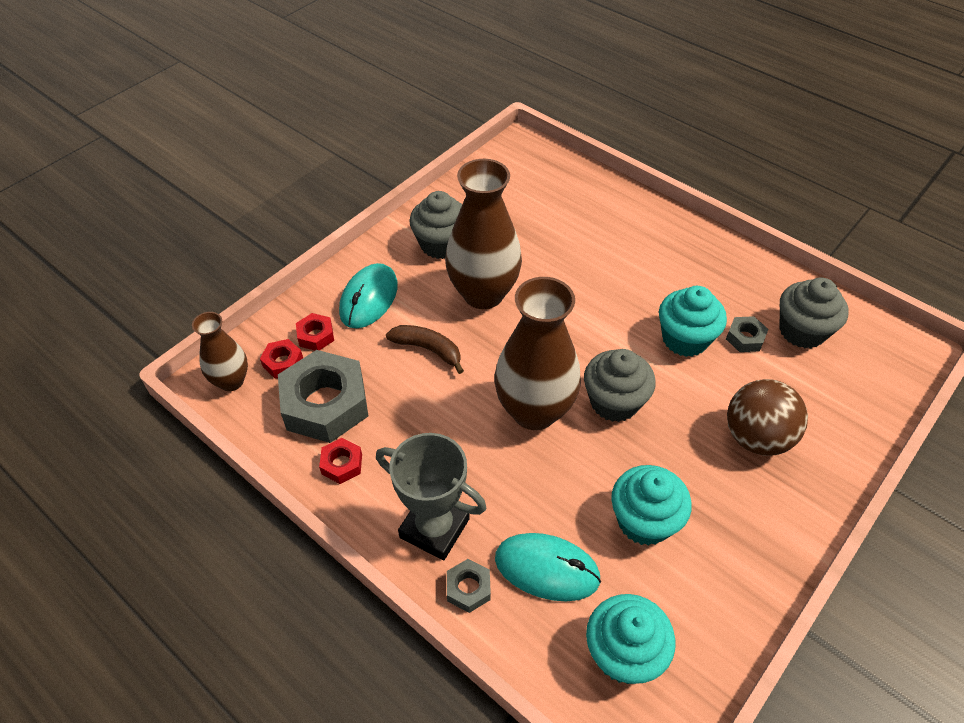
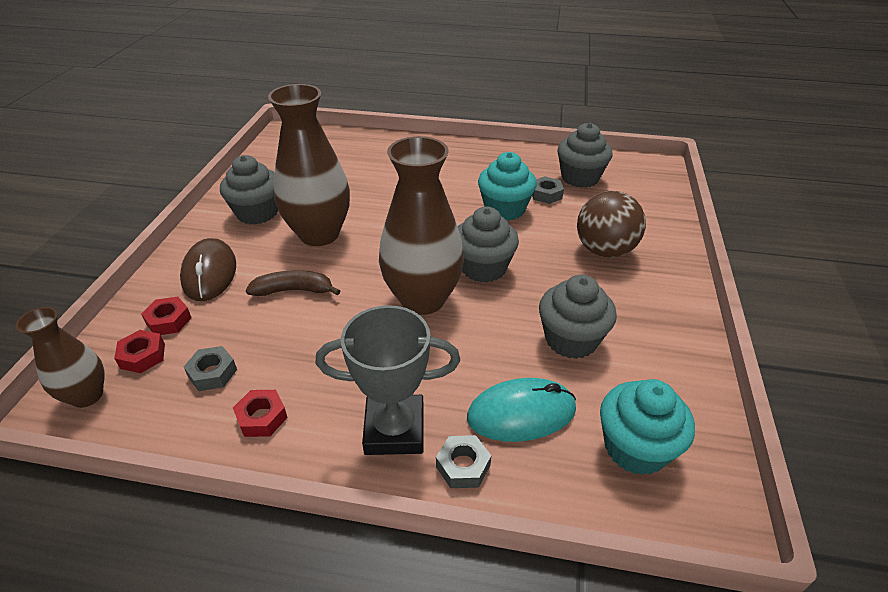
camera: 30 degrees left, 10 degrees down
grey nut [278,350,368,443] -> grey nut [184,346,237,391], size x0.46
turquoise mouse [339,263,398,328] -> brown mouse [180,238,236,301]
turquoise cupcake [611,465,691,546] -> grey cupcake [539,275,617,359]

